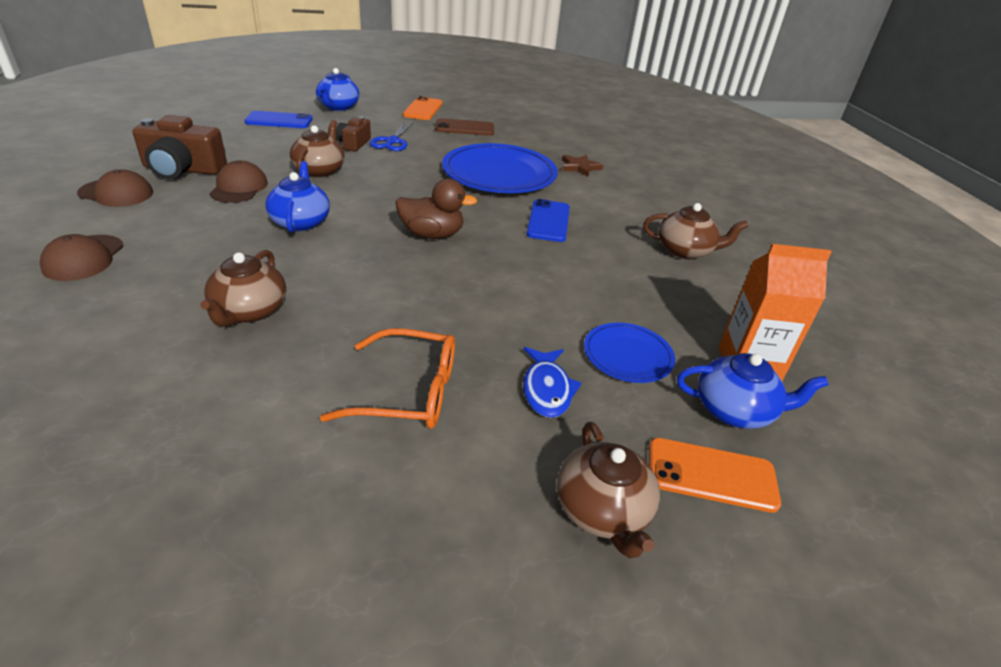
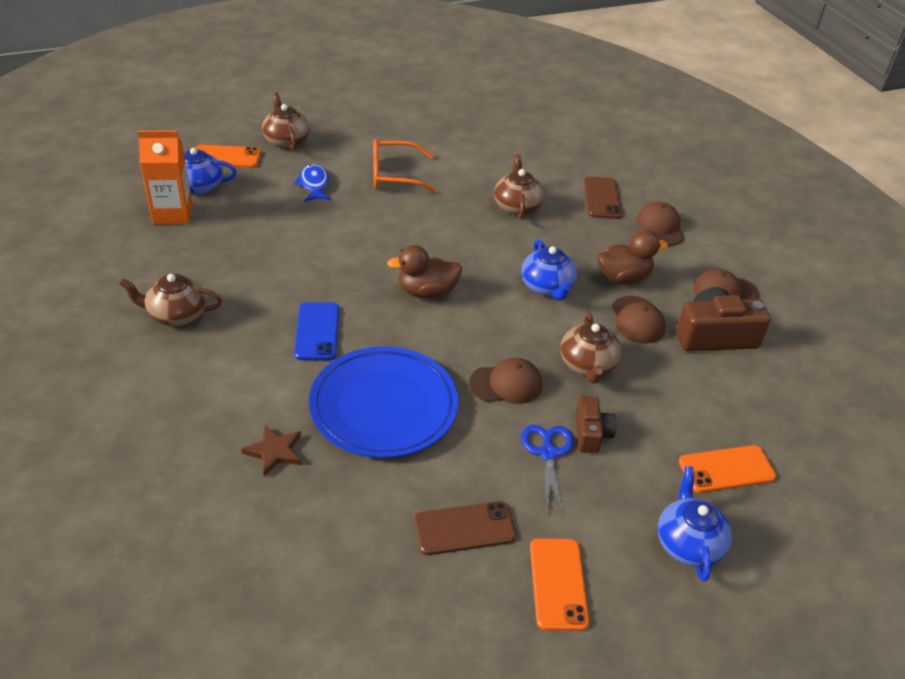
camera: 170 degrees right, 5 degrees up
blue phone [244,111,313,128] -> orange phone [679,445,777,493]
blue plate [584,323,675,383] -> none
none -> brown cap [469,358,543,404]
none -> brown phone [584,176,622,219]
none -> brown duck [597,230,668,284]

